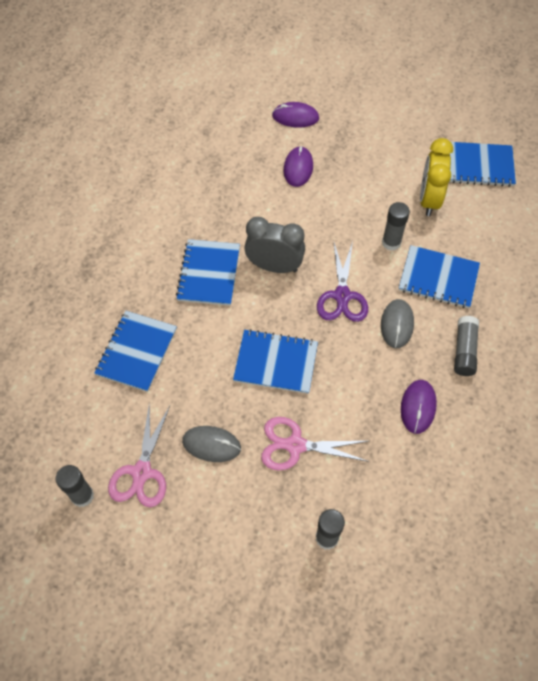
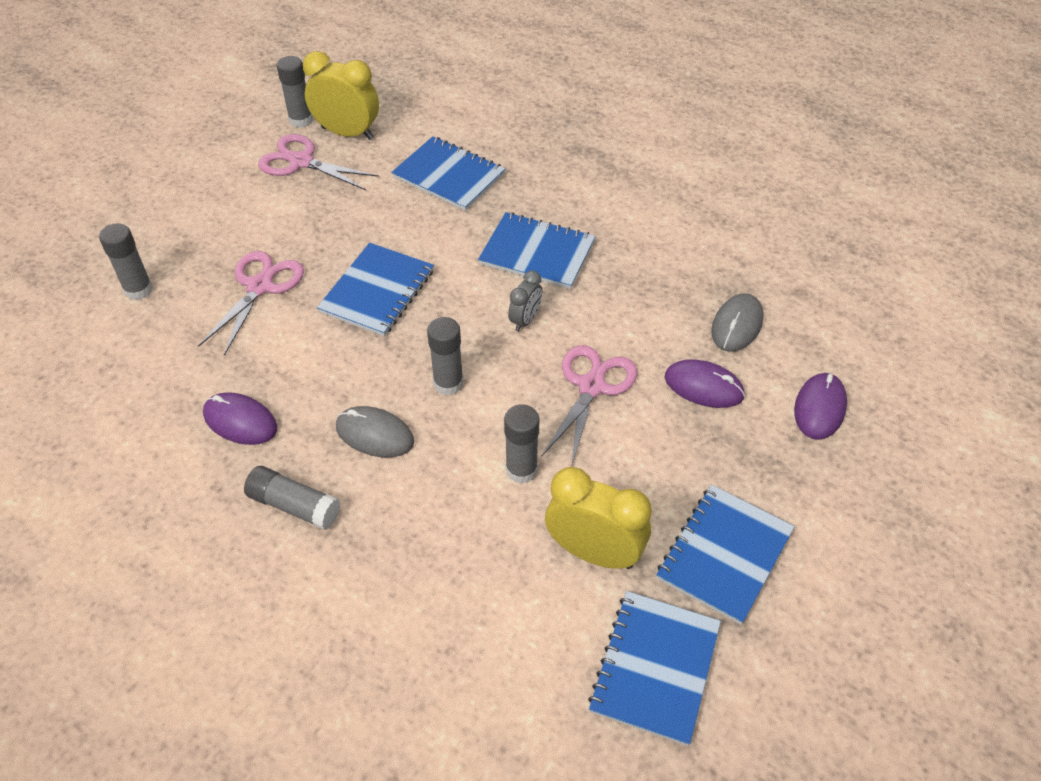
camera: 105 degrees right, 10 degrees down
grey mouse [182,426,241,462] -> grey mouse moved to [711,293,763,352]
grey clock [244,217,305,273] -> grey clock [508,270,542,332], size x0.54
purple scissors [317,241,368,322] -> grey glue stick [427,317,463,395]
blue notebook [399,245,480,309] -> blue notebook moved to [656,485,795,625]
none -> yellow clock [303,51,379,140]
none -> pink scissors [542,345,637,467]

